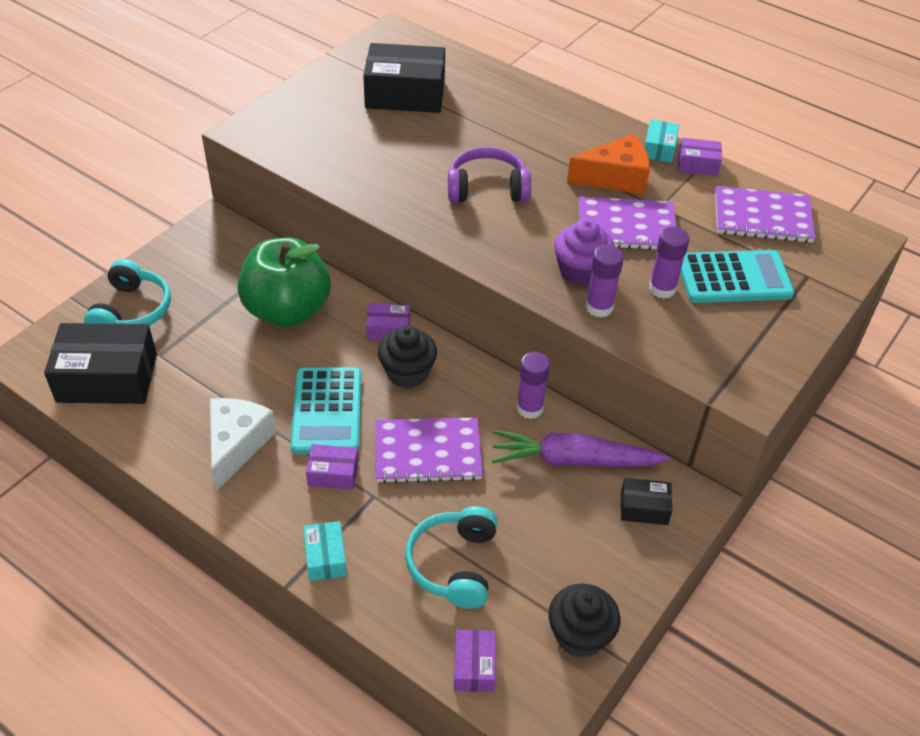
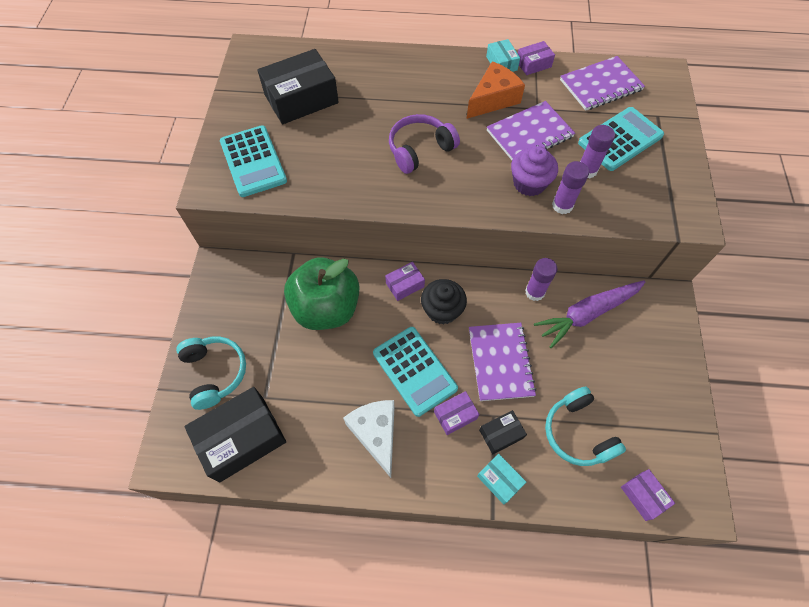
camera: 30 degrees left, 15 degrees up
purple notebook [375,417,483,484] -> purple notebook turned 60 degrees counterclockwise [469,323,536,401]
black cupcake [548,584,620,658] -> none
black box [621,478,672,525] -> black box moved to [479,410,527,454]
none -> turquoise calculator [220,125,287,197]

